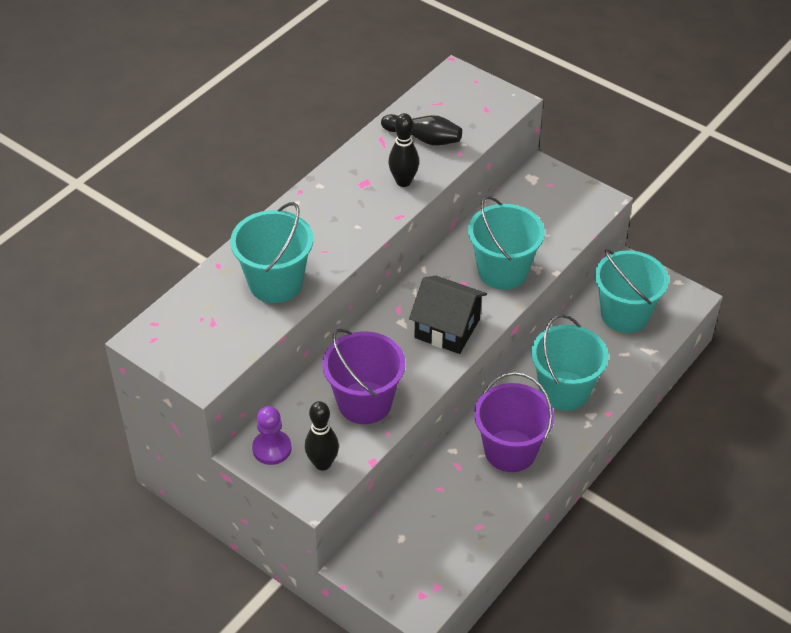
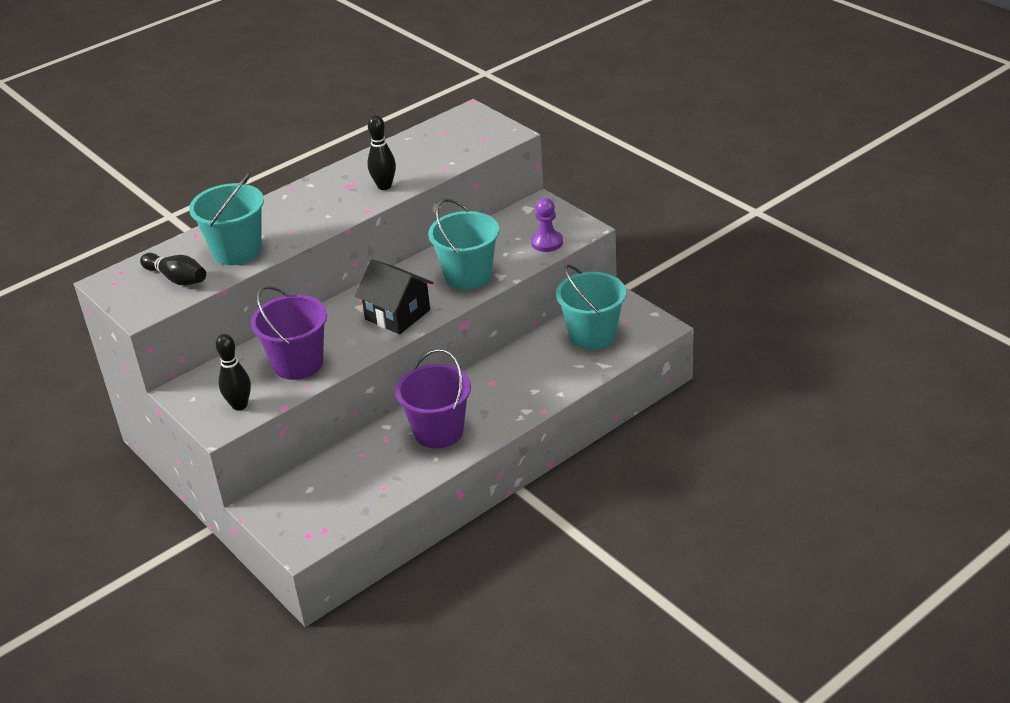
camera: 15 degrees right, 10 degrees down
purple pawn [252,406,291,465] -> purple pawn moved to [531,198,563,252]
black bowling pin [381,114,462,145] -> black bowling pin moved to [140,253,206,285]
turquoise bucket [531,315,608,411] -> none

